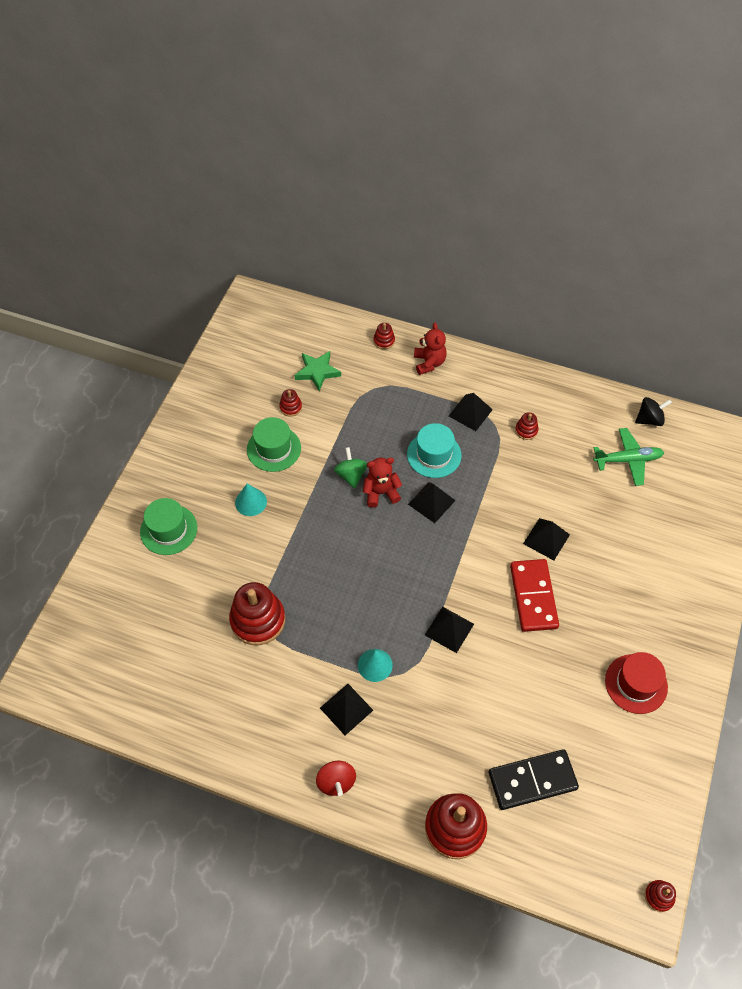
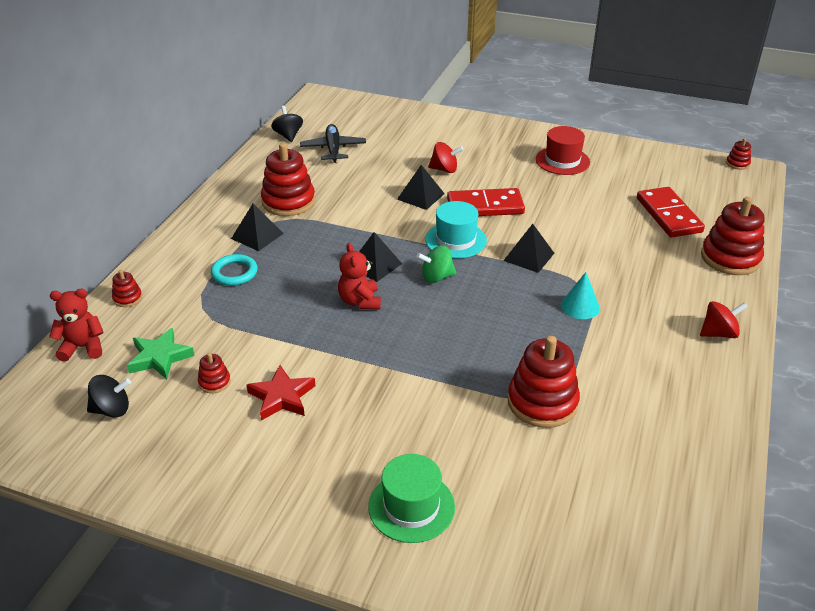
camera: 90 degrees left, 20 degrees down
turquoise cone [235,484,267,516] -> none
green hat [247,417,301,472] -> red star [246,365,315,421]
black pyramid [320,684,373,735] -> none
green spinning top [334,447,367,489] -> green spinning top moved to [417,245,456,283]
turquoise hat [407,423,461,478] -> turquoise hat moved to [425,201,487,259]
red teddy bear [414,323,447,375] -> red teddy bear moved to [49,289,104,362]
black domino [489,749,579,810] -> red domino [637,187,705,237]
red stacking toy [515,412,539,440] -> red stacking toy [261,143,315,216], size x2.16
green plane [593,428,664,486] -> black plane [300,124,366,163]
none -> black spinning top [87,375,131,417]
none -> turquoise ring [211,254,258,286]
none -> red spinning top [428,142,464,173]

